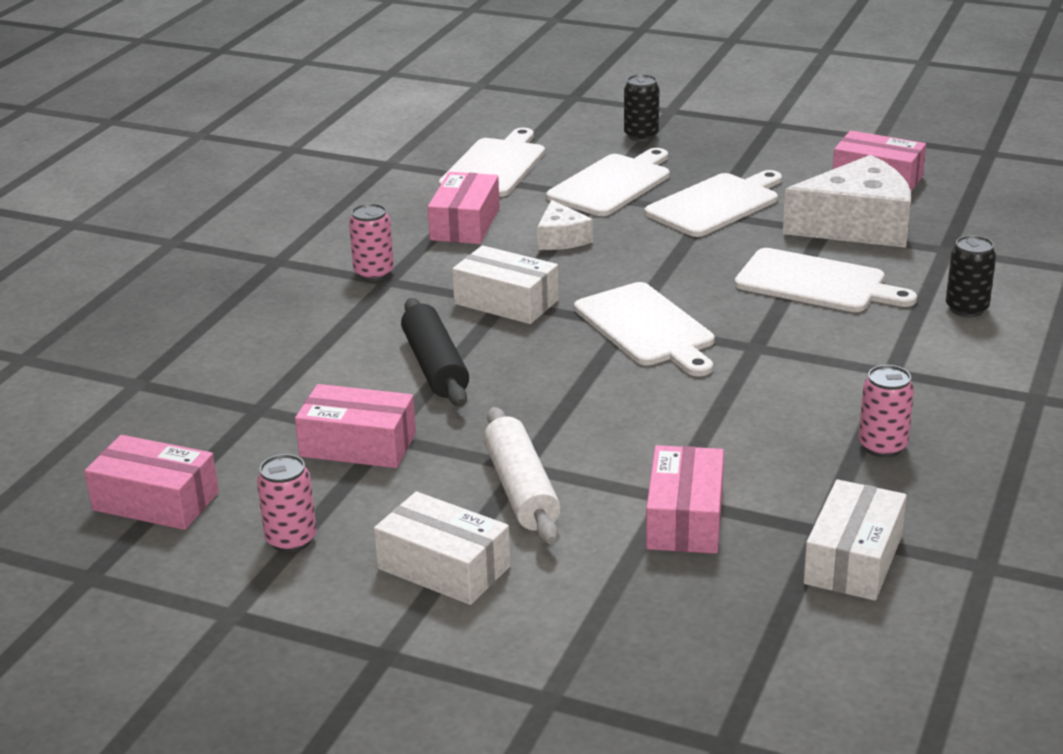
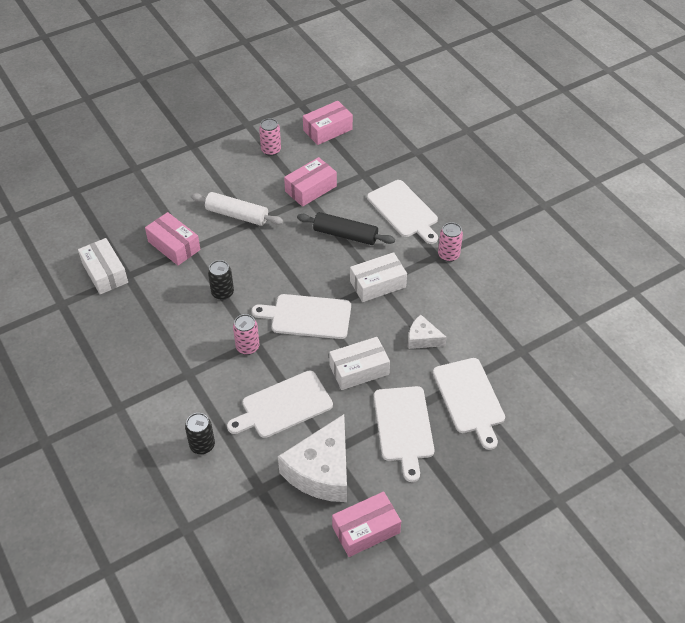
camera: 125 degrees right, 20 degrees up
white box [374,492,511,605] -> white box moved to [329,337,390,390]
pink box [428,172,500,244] -> none
white cutting board [439,128,545,197] -> white cutting board moved to [367,180,438,244]
black can [624,74,659,142] -> black can moved to [208,260,234,300]
pink can [859,365,914,458] -> pink can moved to [233,314,259,355]

